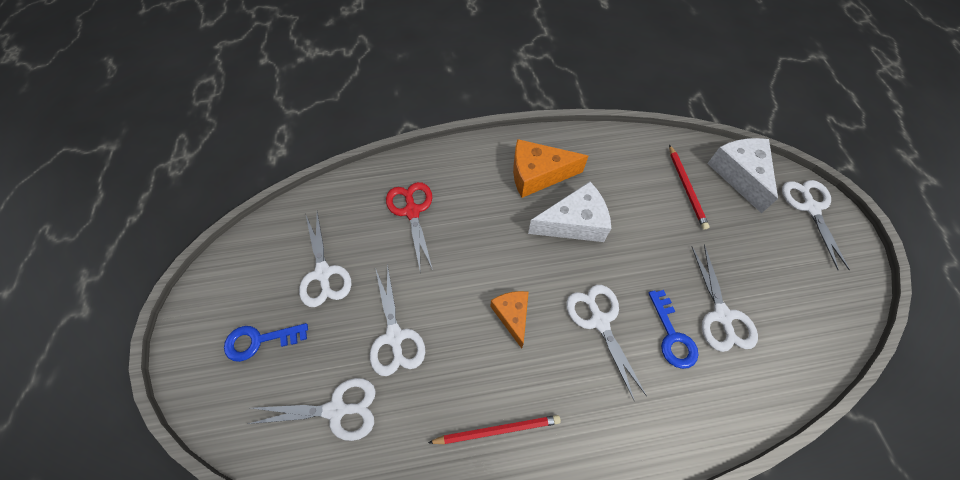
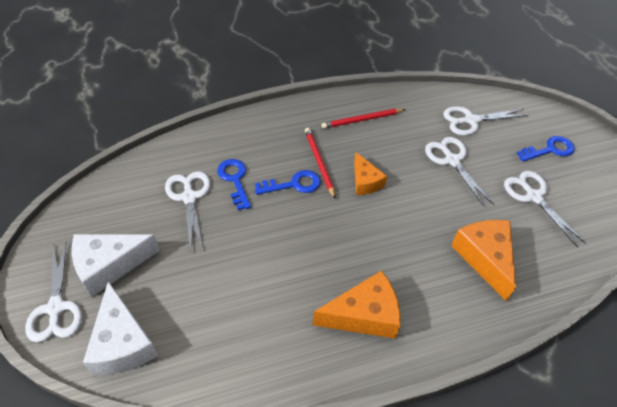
camera: 170 degrees right, 10 degrees down
red scissors [386,182,433,270] -> orange cheese [451,220,516,301]
white cheese [528,182,611,242] -> white cheese moved to [72,234,160,297]
white scissors [566,285,647,400] -> blue key [255,170,320,195]
red pencil [669,145,709,230] -> red pencil moved to [305,128,335,199]

